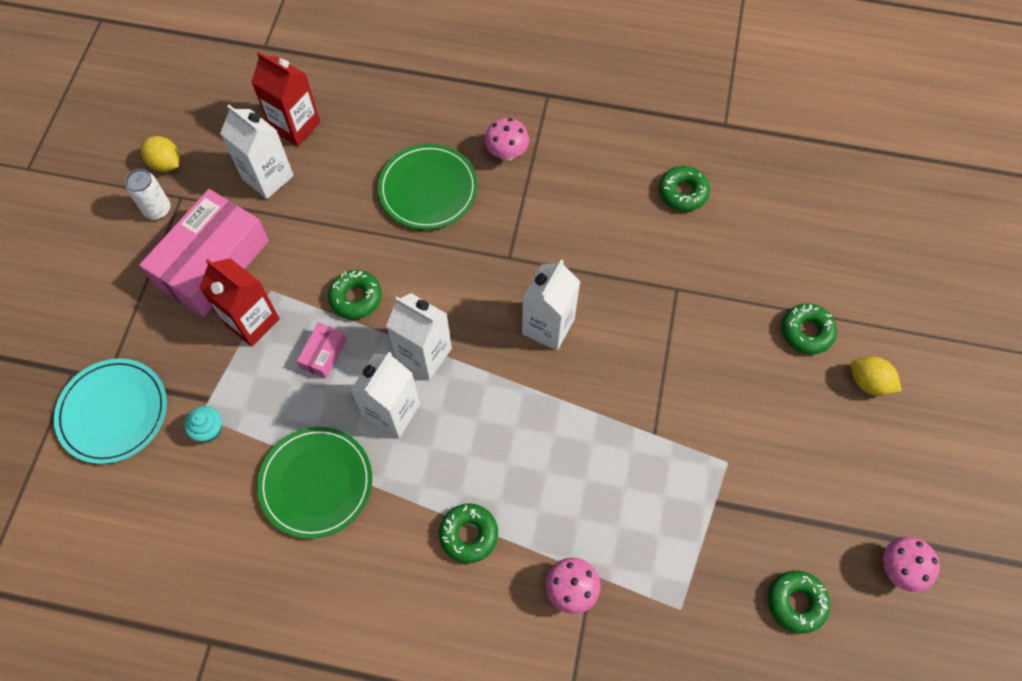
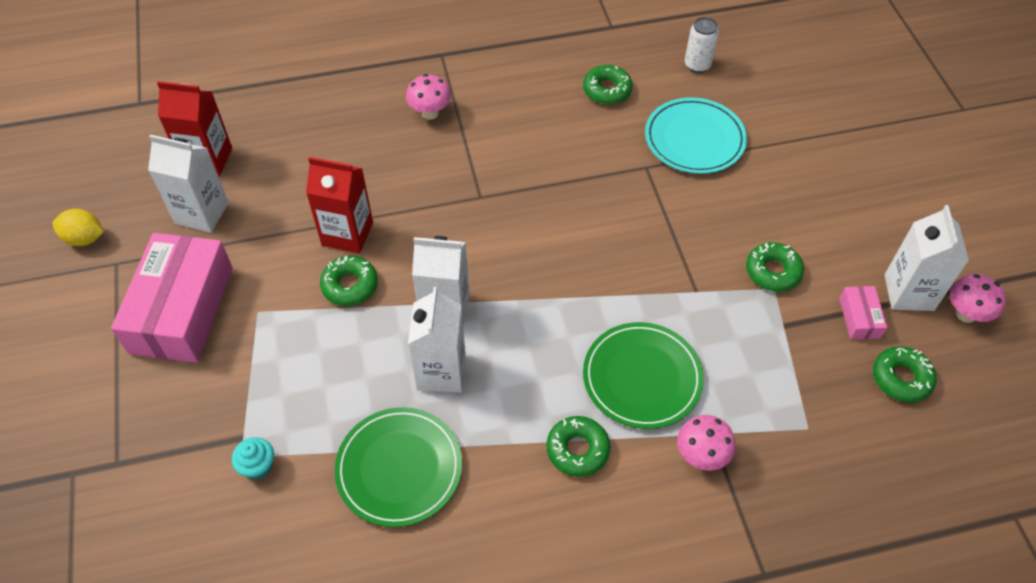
camera: 25 degrees left, 10 degrees down
turquoise plate [54,358,167,464] -> turquoise plate moved to [645,97,747,174]
white can [125,169,171,220] -> white can moved to [685,17,719,73]
red carton [199,258,280,347] -> red carton moved to [306,157,373,254]
pink box [297,322,347,379] -> pink box moved to [839,286,887,340]
green plate [378,144,478,230] -> green plate moved to [583,322,704,429]
white carton [522,259,580,350] -> white carton moved to [884,205,969,311]
green donut [782,304,837,354] -> green donut moved to [746,242,804,292]
yellow lemon [851,356,902,396] -> none

